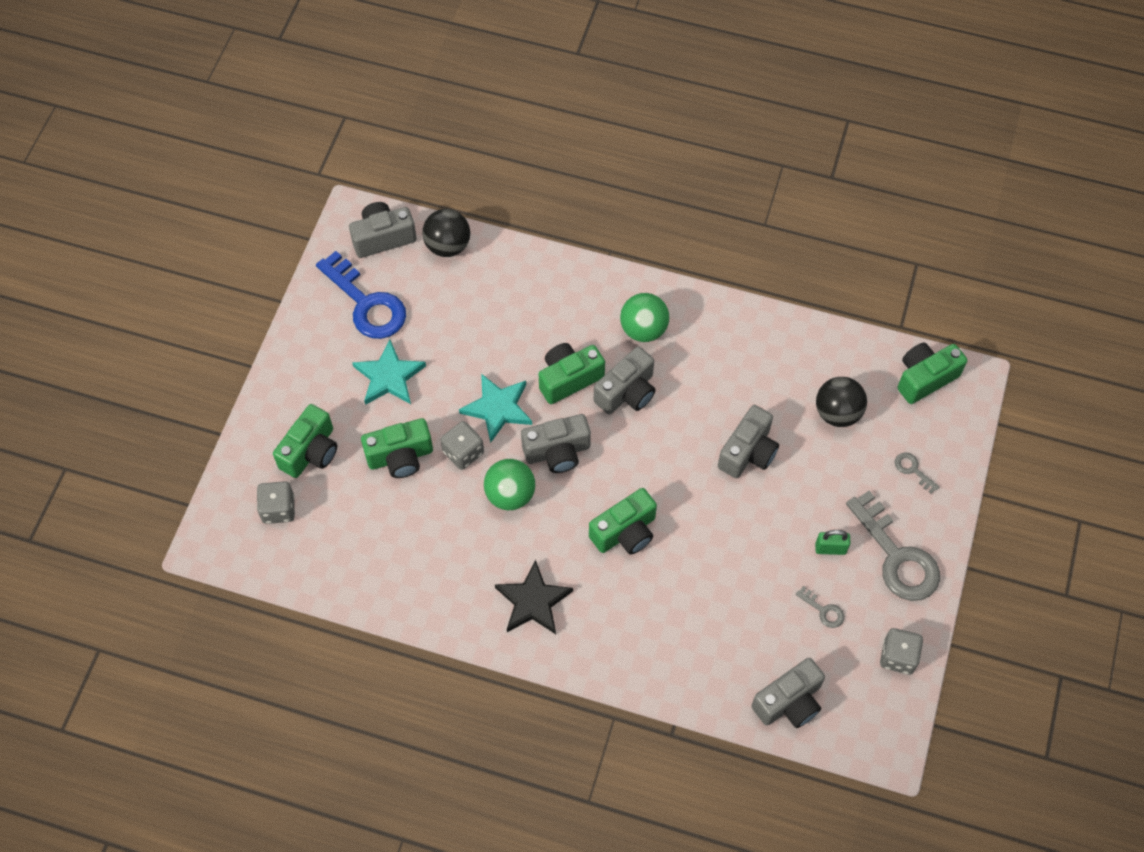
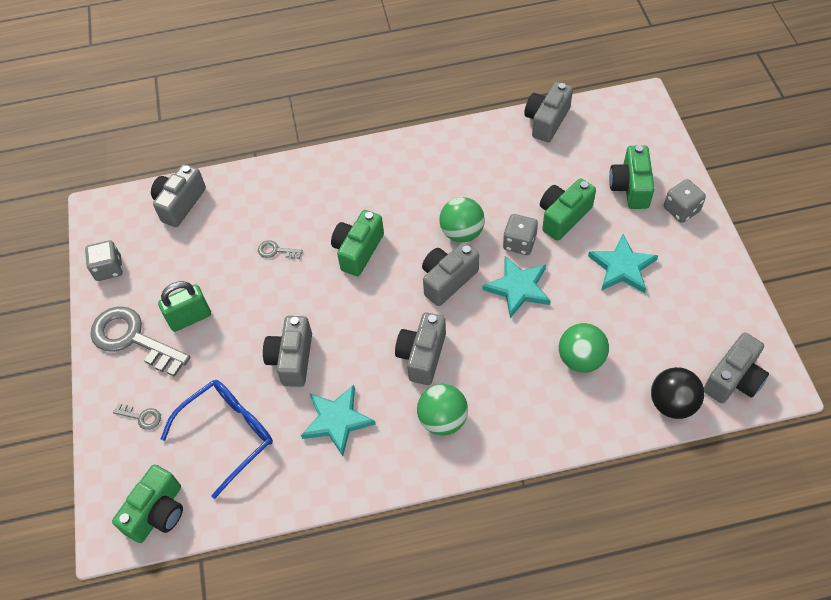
camera: 155 degrees right, 5 degrees down
grey dice [257,481,295,524] -> grey dice moved to [664,179,706,223]
blue key [316,251,406,339] -> none
black star [495,560,573,634] -> none
green camera [539,343,605,404] -> none
grey key [796,586,844,628] -> grey key moved to [258,240,303,259]
green padlock [815,530,850,555] -> green padlock [158,281,211,332], size x1.53
black ball [816,377,867,427] -> blue glasses [161,380,273,499]
none -> turquoise star [301,385,376,456]
none -> grey camera [524,82,573,142]
none -> green ball [559,323,609,373]

